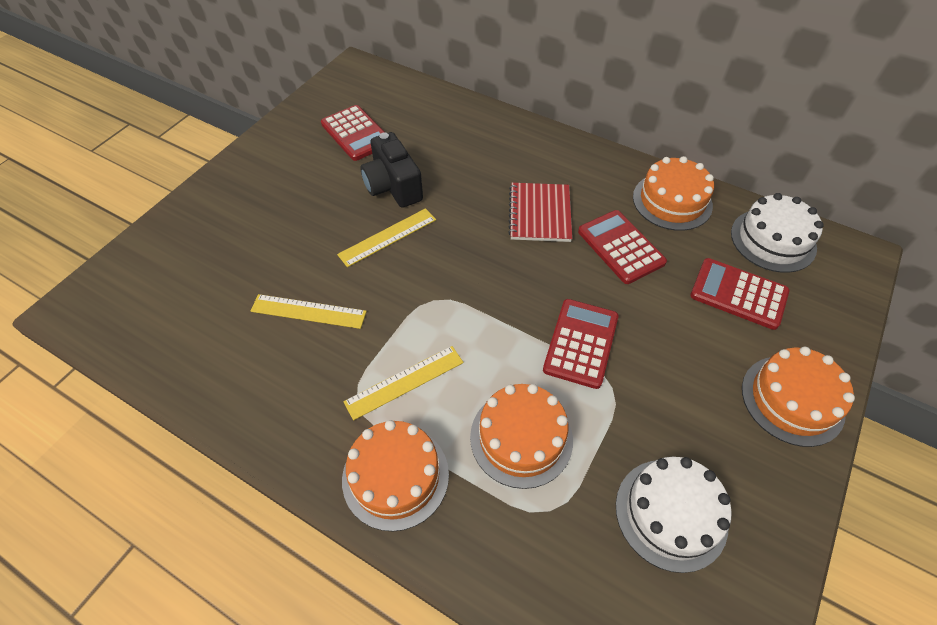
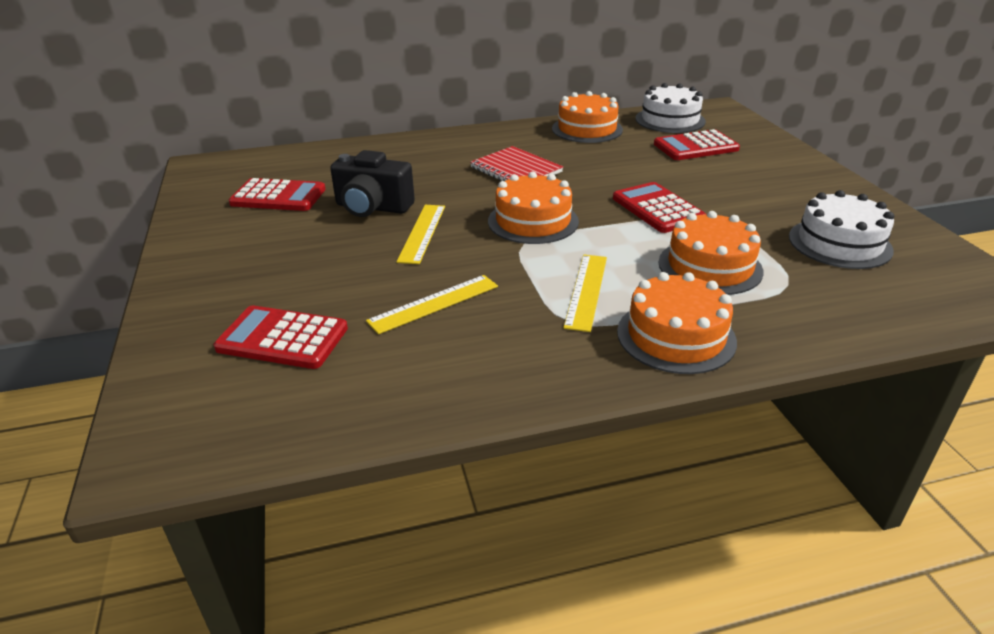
camera: 45 degrees left, 20 degrees down
red calculator [578,210,667,284] -> red calculator moved to [214,305,348,369]
orange cake [742,347,855,447] -> orange cake moved to [488,171,579,244]

